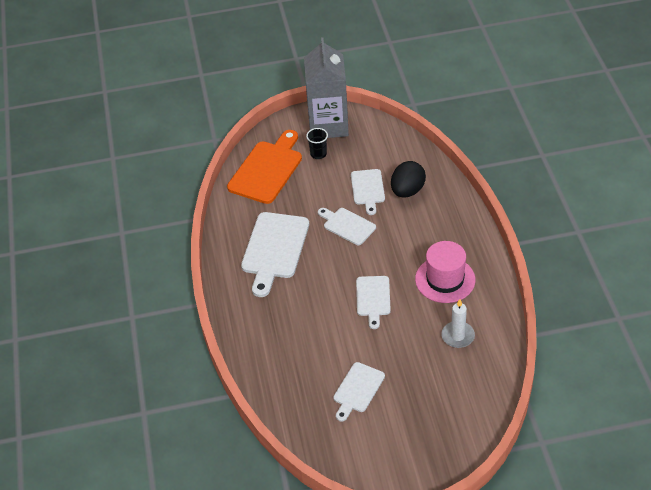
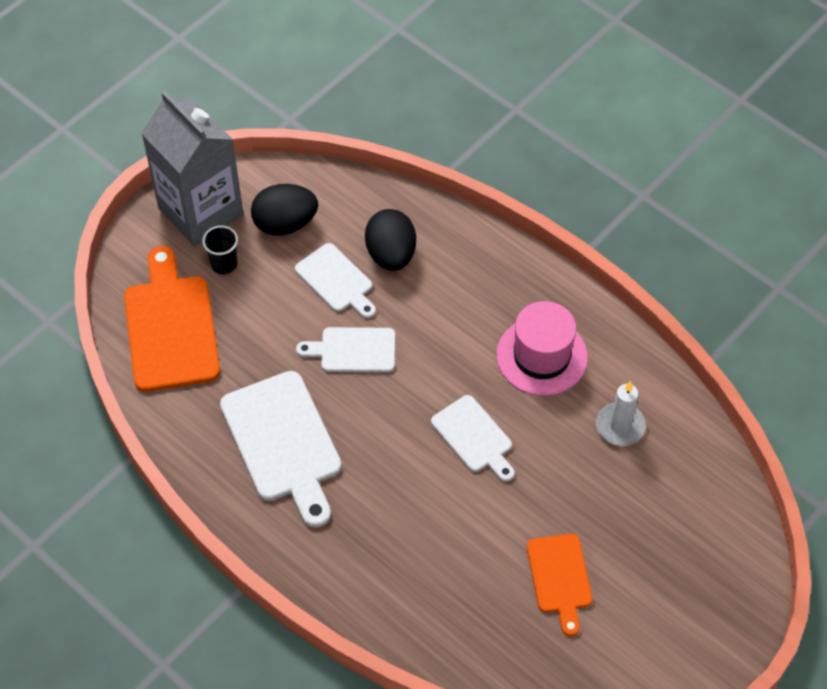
camera: 40 degrees left, 10 degrees up
white cutting board [333,362,385,422] -> orange cutting board [527,534,592,636]
none -> black egg [251,184,318,235]

